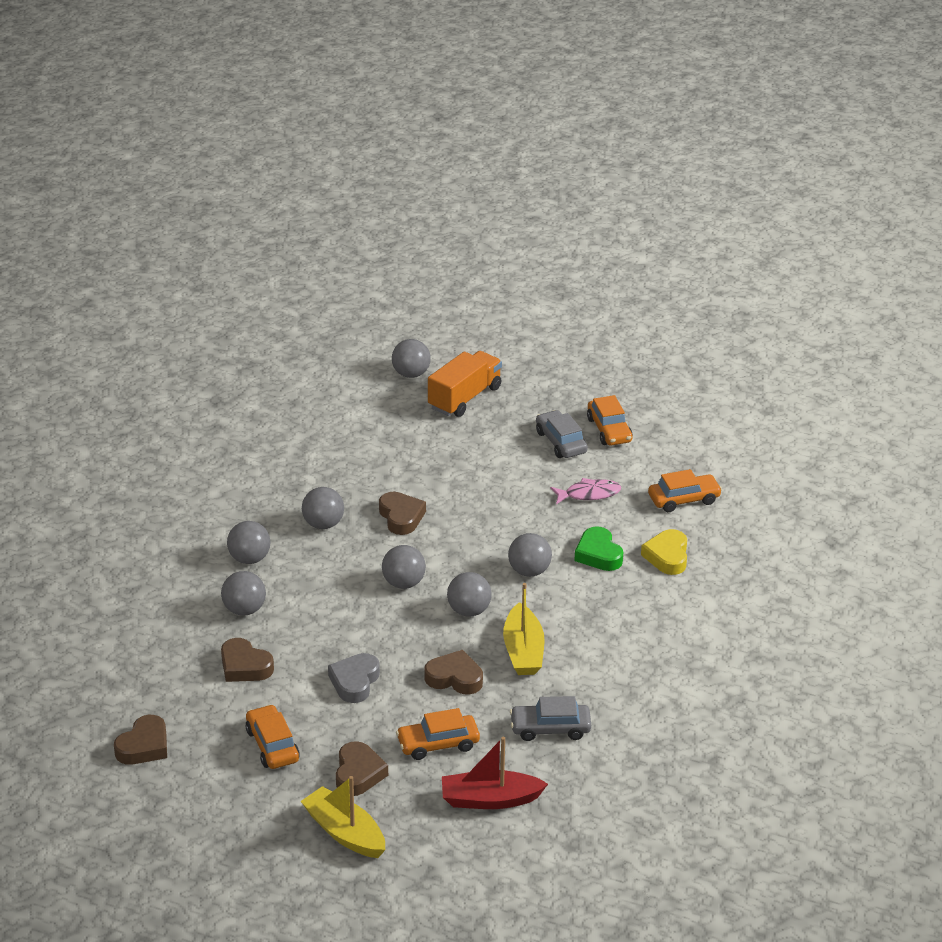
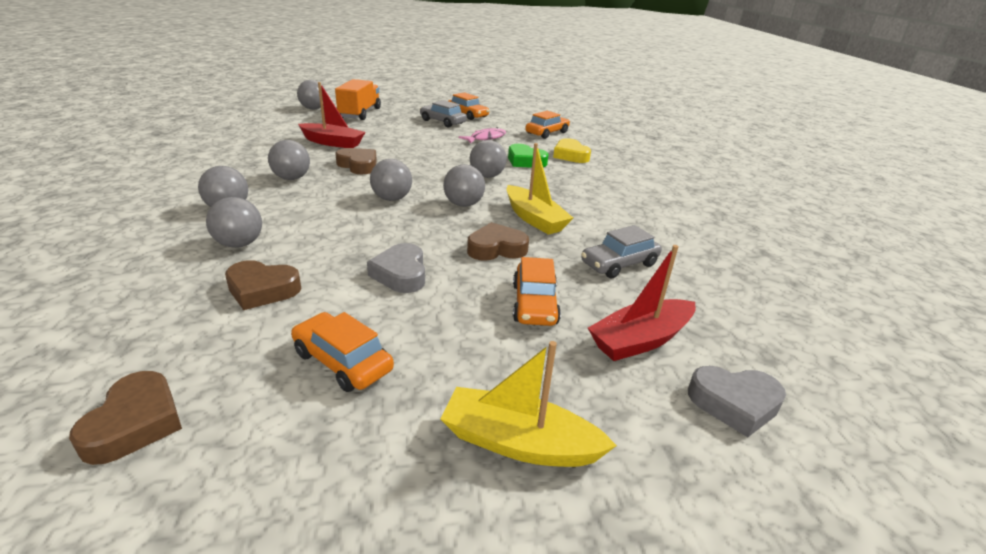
camera: 30 degrees left, 5 degrees down
brown heart [336,741,388,796] -> none
orange car [396,708,480,760] -> orange car turned 45 degrees counterclockwise [513,257,561,326]
none -> red boat [298,82,365,148]
none -> grey heart [688,366,786,437]

